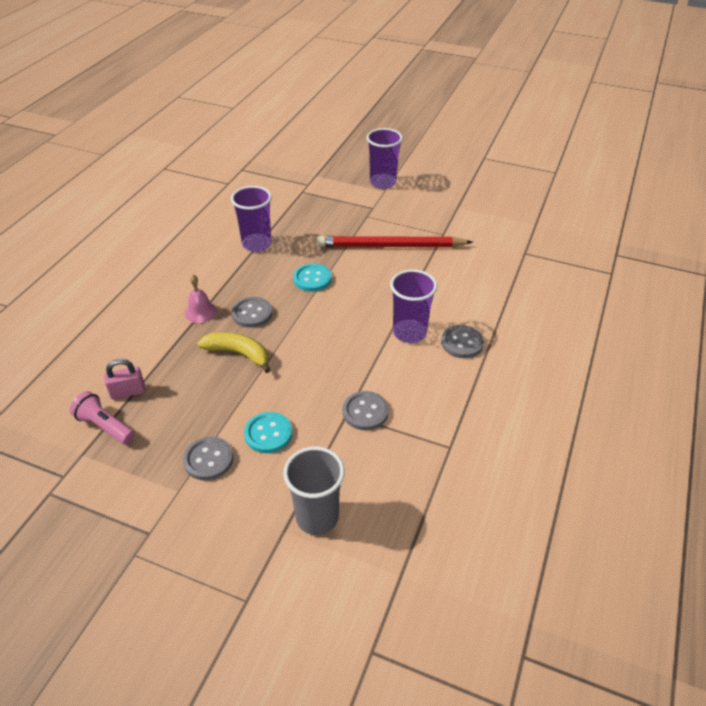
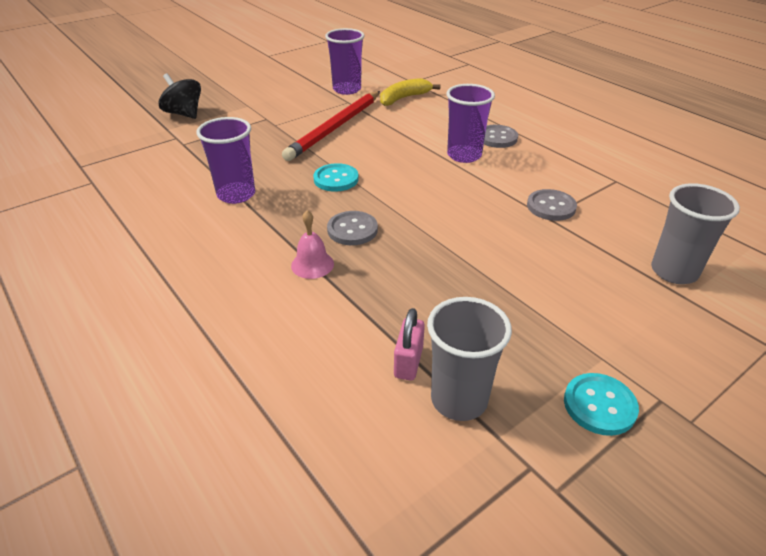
camera: 60 degrees left, 5 degrees down
pink flashlight [70,391,135,445] -> grey cup [427,297,512,421]
grey button [183,437,234,480] -> none
yellow banana [197,332,270,373] -> yellow banana moved to [380,78,441,106]
turquoise button [244,412,292,453] -> turquoise button moved to [564,373,639,436]
purple cup [367,128,403,189] -> purple cup moved to [325,28,365,95]
none -> black spinning top [159,73,201,119]

